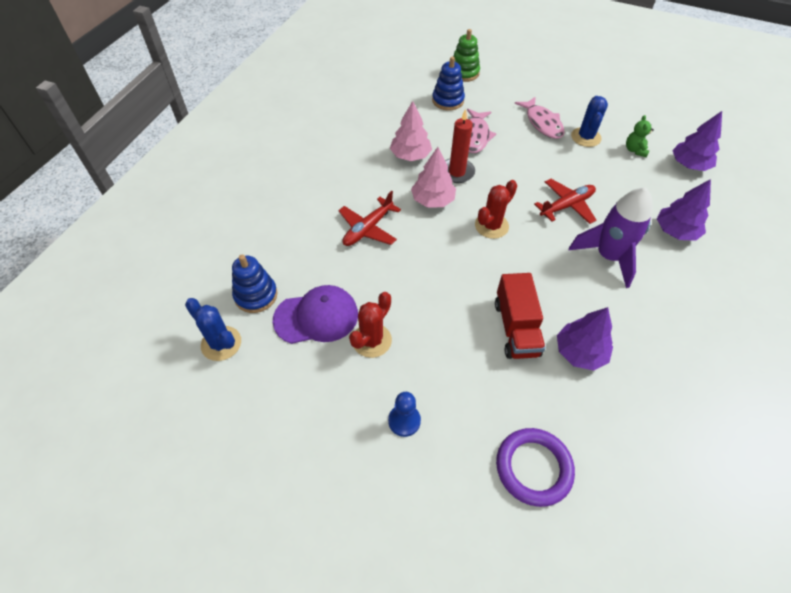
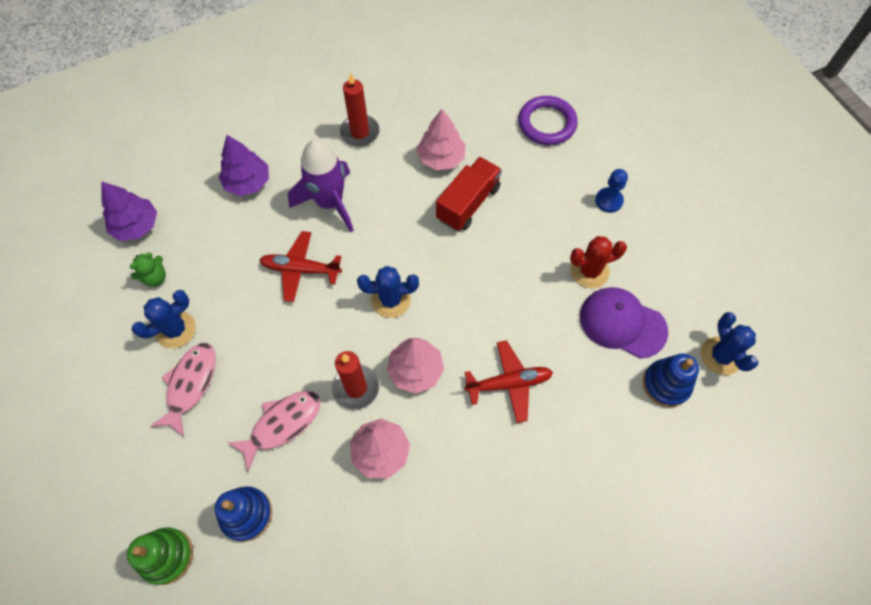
camera: 140 degrees left, 10 degrees up
red cactus [475,180,517,239] -> blue cactus [357,266,419,318]
purple tree [557,307,613,371] -> pink tree [417,109,465,170]
none -> red candle [340,73,380,147]

